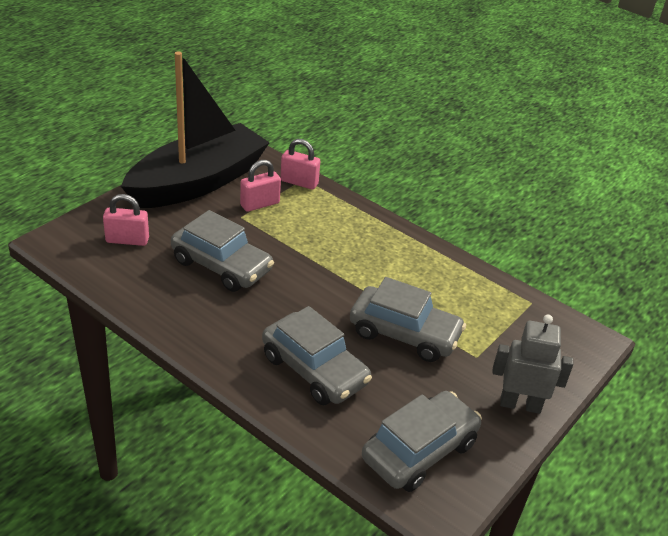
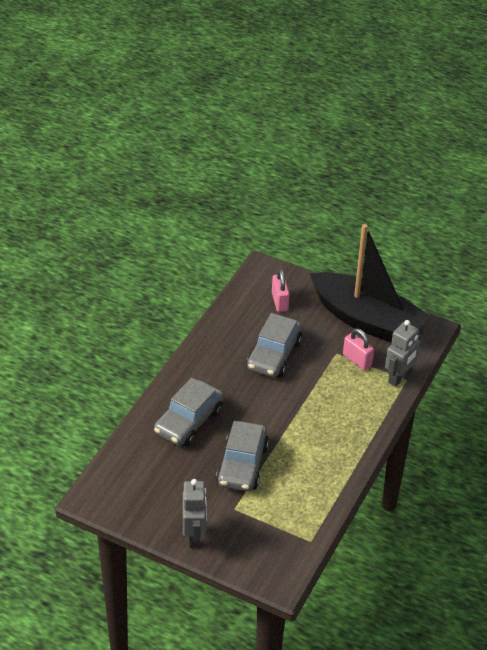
camera: 80 degrees right, 5 degrees up
pink padlock [280,139,320,190] -> grey robot [385,320,421,387]
grey car [362,391,482,492] -> none

